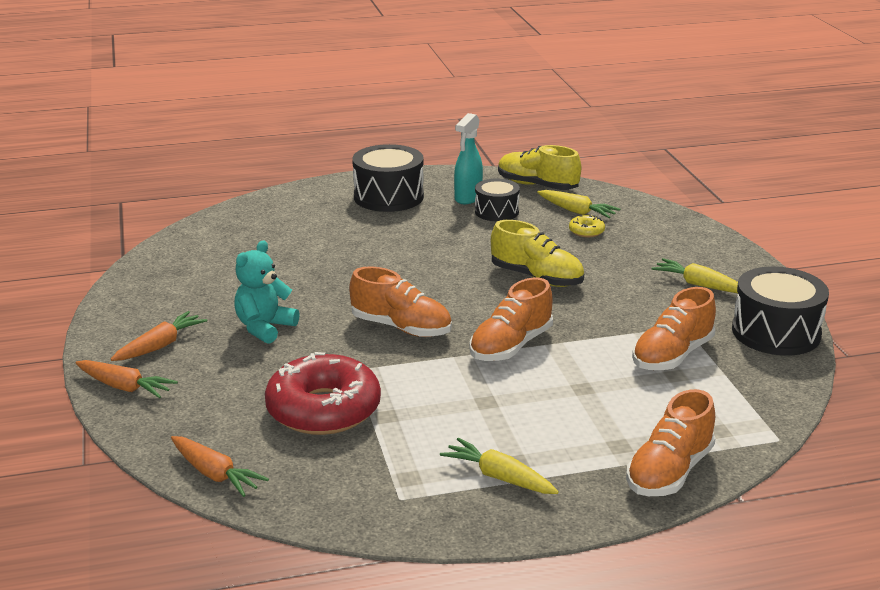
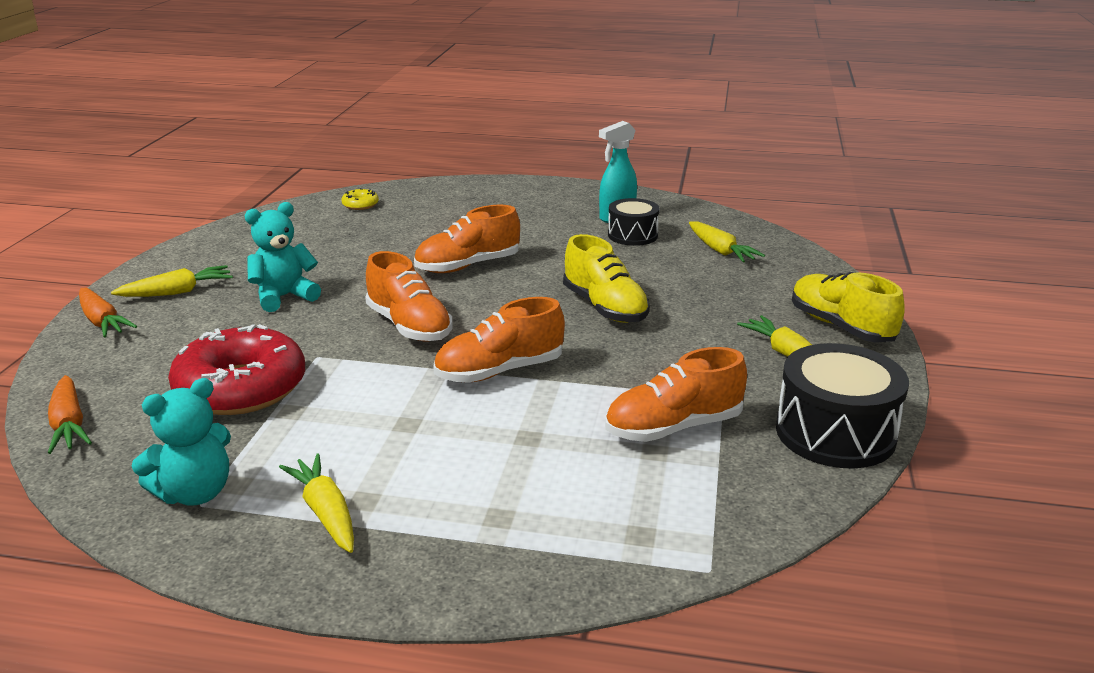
camera: 25 degrees right, 0 degrees up
orange carrot [111,311,207,361] -> yellow carrot [111,265,233,297]
black drum [352,144,424,212] -> none
yellow shoe [498,145,581,190] -> yellow shoe moved to [792,272,904,343]
yellow donut [569,215,605,238] -> yellow donut moved to [341,188,379,210]
orange shoe [626,389,716,496] -> orange shoe moved to [414,205,520,273]
none -> turquoise teddy bear [132,378,231,506]

